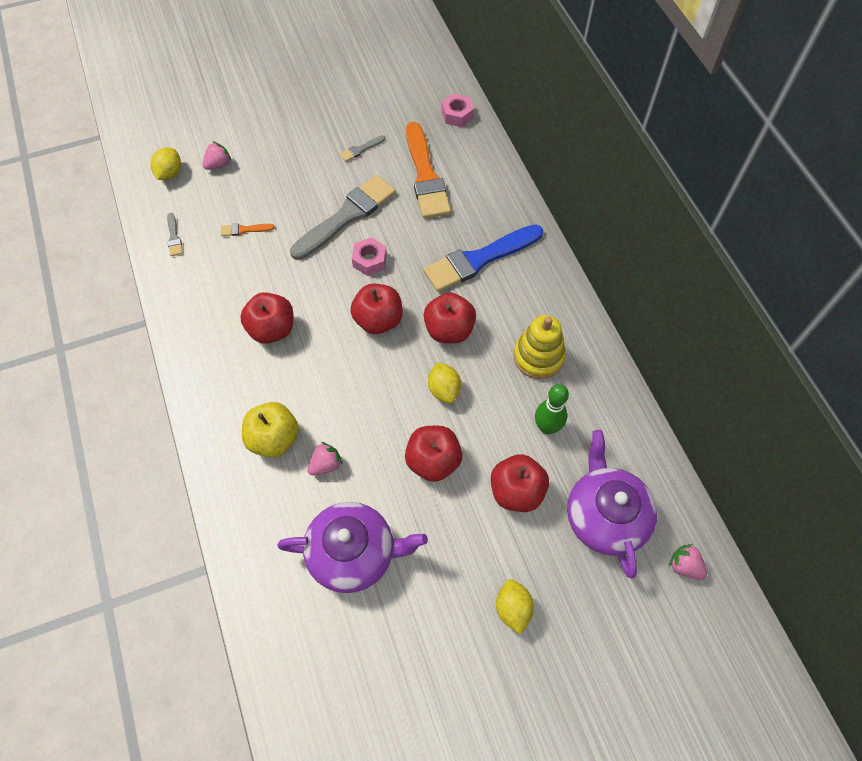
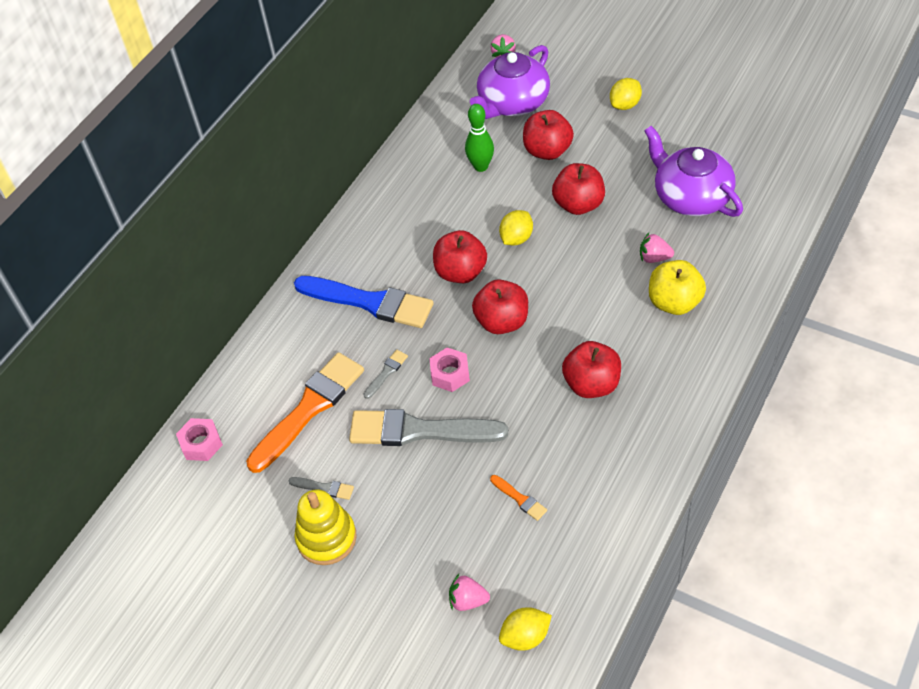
camera: 125 degrees left, 10 degrees down
grey brush [167,213,183,256] -> grey brush moved to [364,350,408,399]
yellow stacking toy [514,315,566,379] -> yellow stacking toy moved to [295,489,357,565]

